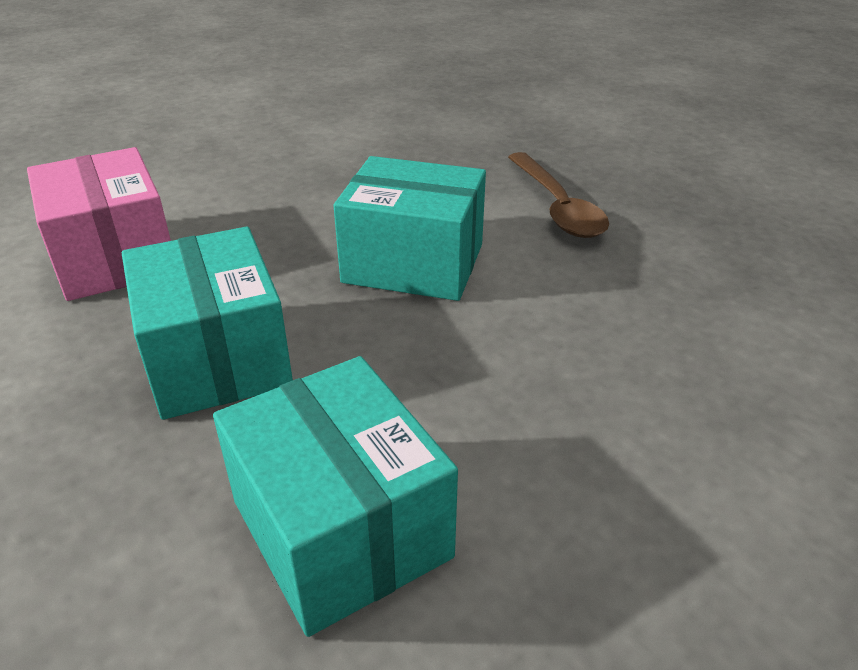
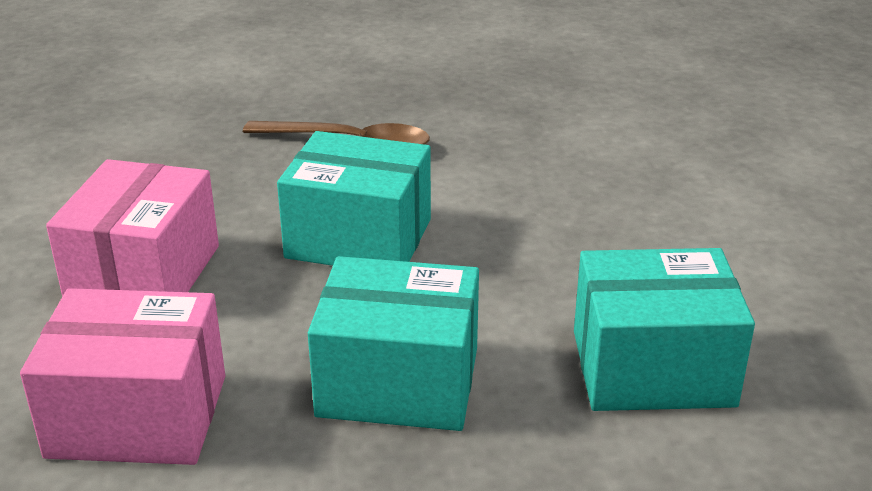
camera: 60 degrees left, 5 degrees down
turquoise box [334,156,486,301] -> turquoise box turned 60 degrees clockwise [277,131,431,266]
none -> pink box [46,159,219,296]

